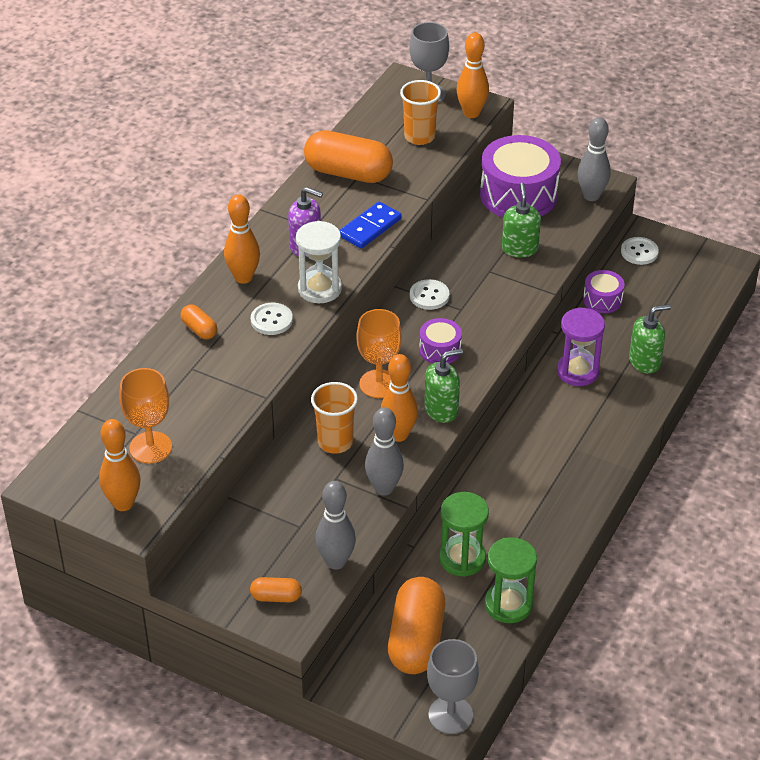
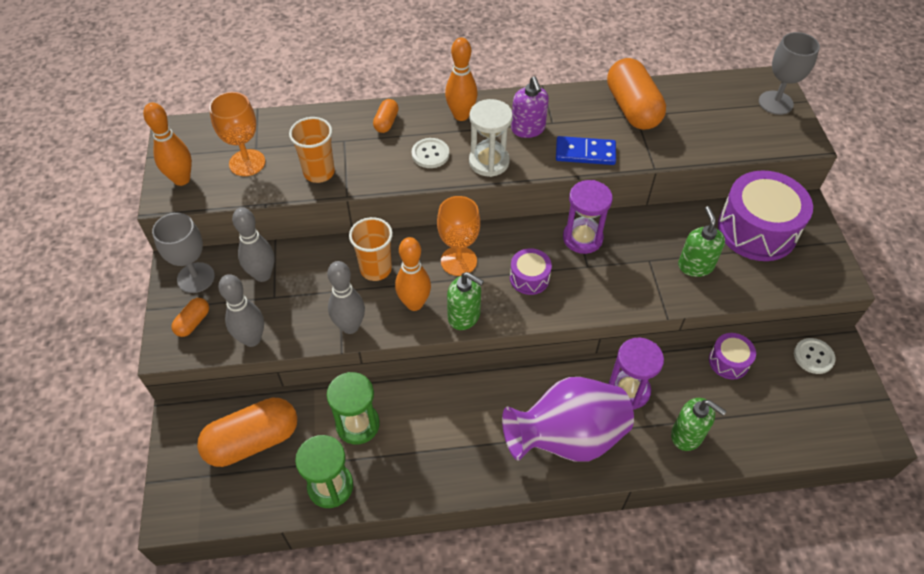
camera: 55 degrees right, 10 degrees up
orange capsule [250,577,302,602] -> orange capsule turned 60 degrees clockwise [171,298,209,337]
orange cup [400,80,441,145] -> orange cup moved to [289,117,335,183]
white button [410,279,449,310] -> purple hourglass [563,180,613,254]
grey goblet [427,639,479,734] -> grey goblet moved to [152,213,215,293]
orange bowling pin [457,33,489,118] -> none
green soap dispenser [502,183,541,258] -> green soap dispenser turned 60 degrees counterclockwise [678,206,725,277]
grey bowling pin [577,117,611,201] -> grey bowling pin moved to [232,207,275,282]
none -> purple vase [502,377,634,462]

